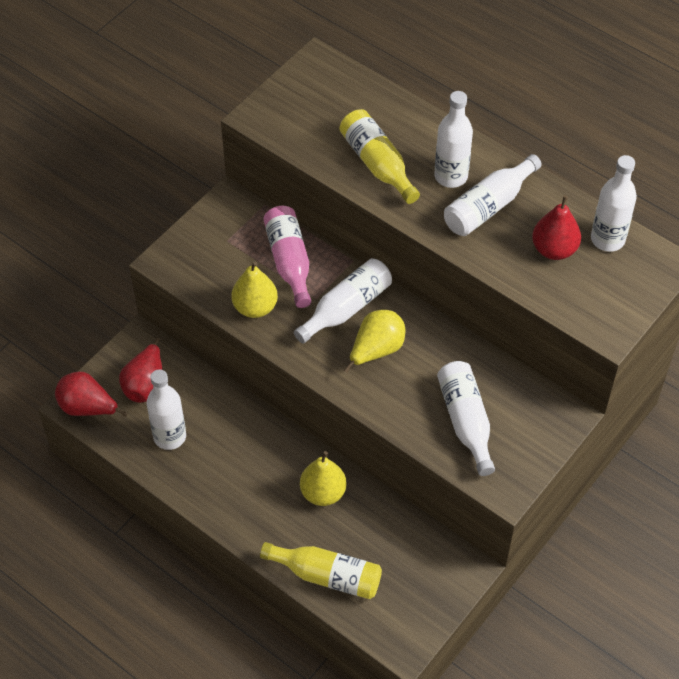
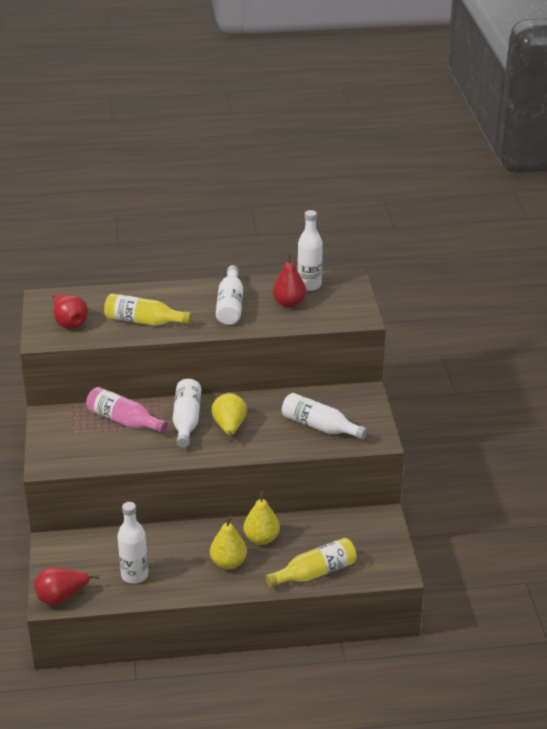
camera: 45 degrees left, 20 degrees down
red pear [119,338,163,403] -> red pear moved to [52,294,88,329]
yellow pear [231,262,278,318] -> yellow pear moved to [210,516,247,569]
white bottle [434,91,473,188] -> none

